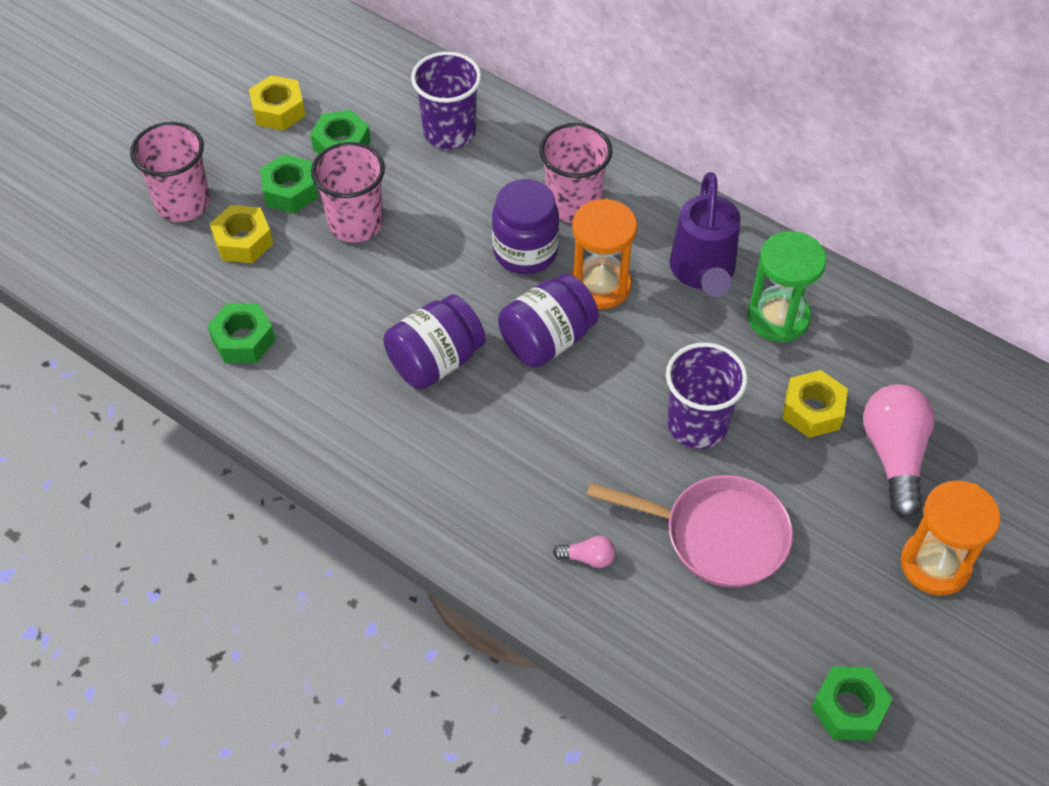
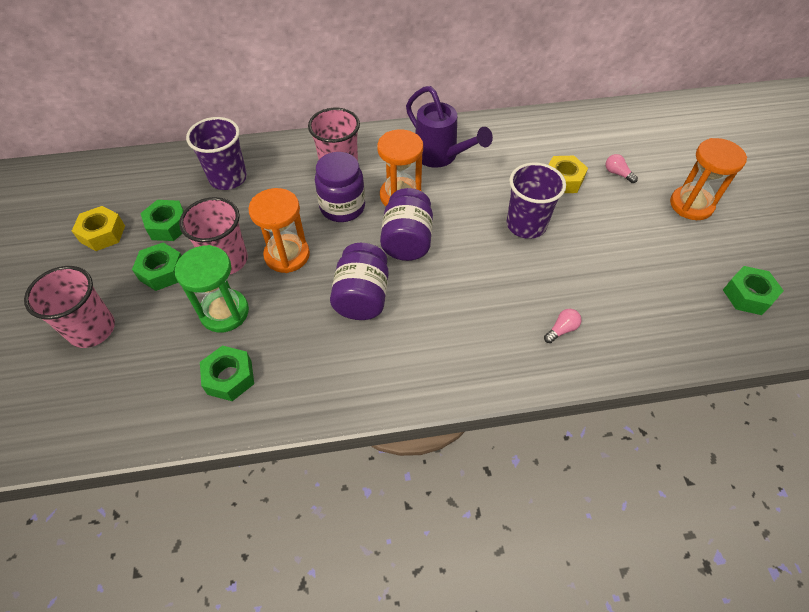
camera: 45 degrees left, 0 degrees up
yellow nut [210,205,273,263] -> none
pink pan [587,475,793,588] -> none
green hourglass [748,231,827,342] -> green hourglass moved to [175,245,249,333]
pink light bulb [863,384,935,518] -> pink light bulb [606,154,638,183], size x0.44
none -> orange hourglass [248,188,310,273]

